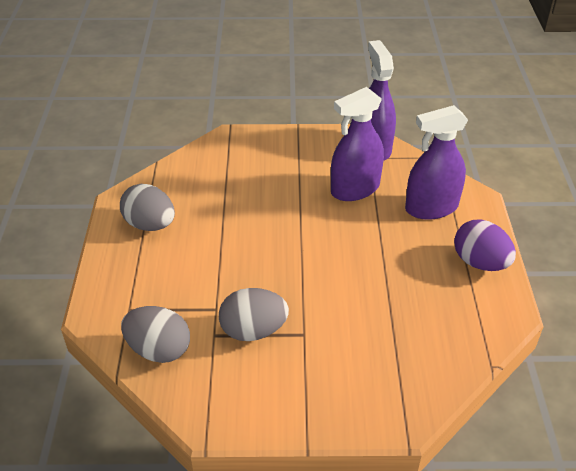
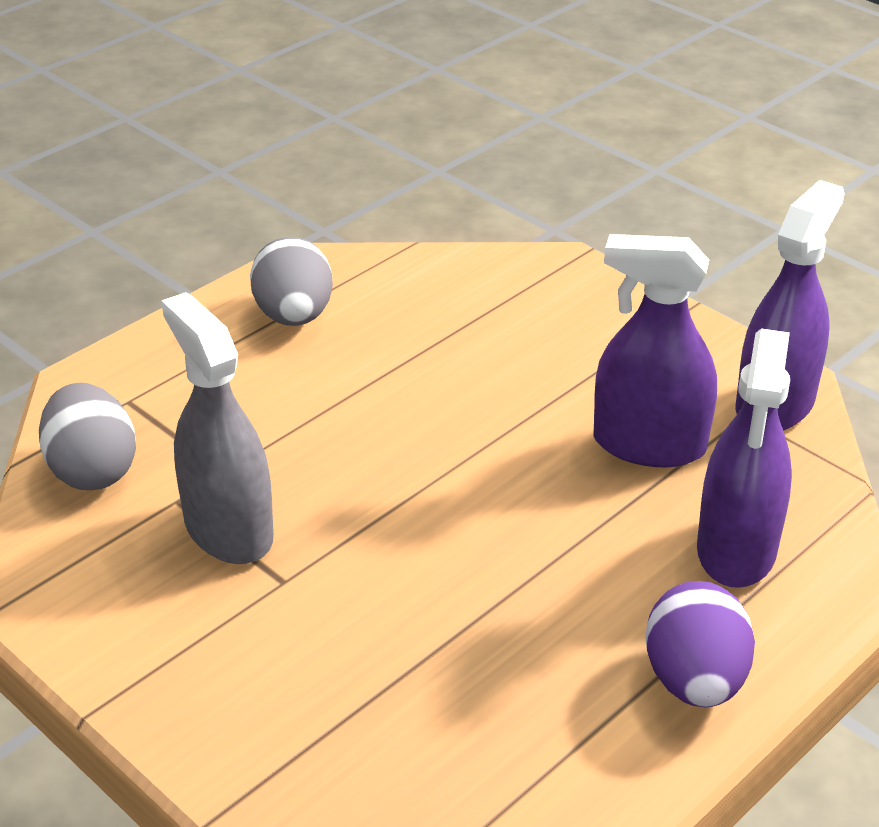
camera: 45 degrees right, 5 degrees down
grey egg [219,288,289,341] -> grey spray bottle [161,292,274,564]
purple spray bottle [405,105,468,220] -> purple spray bottle turned 105 degrees counterclockwise [697,328,792,588]

